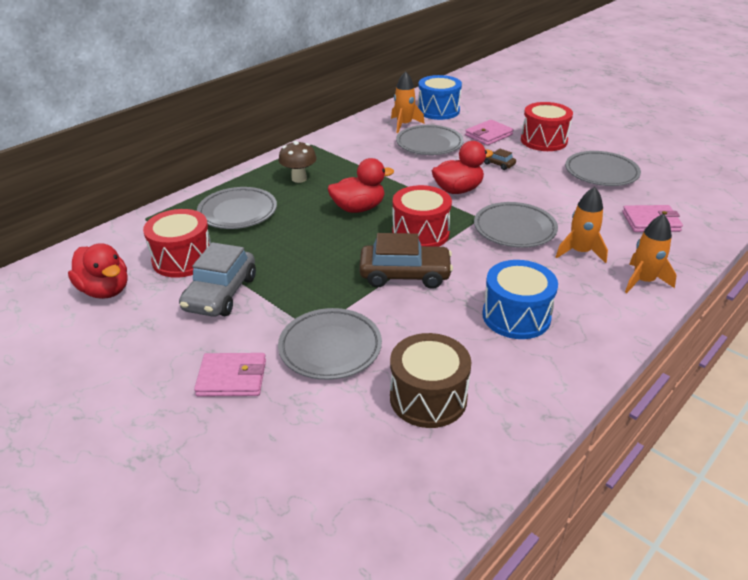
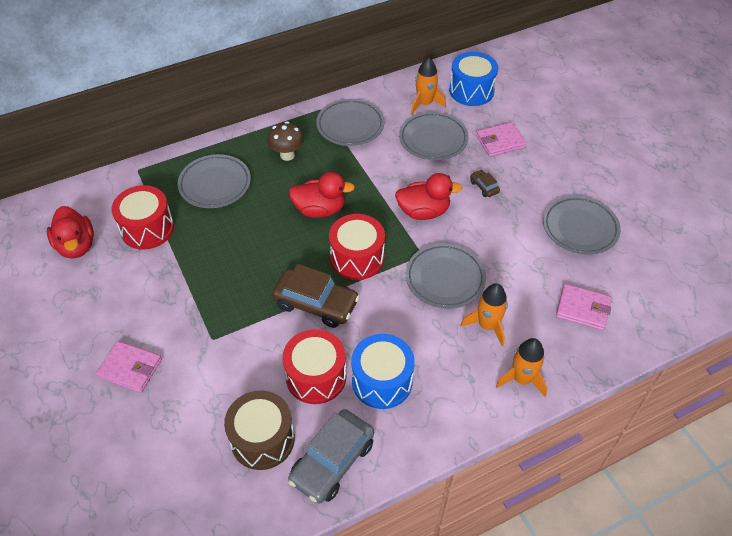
camera: 20 degrees right, 15 degrees up
grey car [179,242,256,317] -> grey car moved to [288,409,374,504]
grey plate [278,308,382,380] -> grey plate moved to [316,99,384,146]
red drum [521,102,573,151] -> red drum moved to [282,329,346,404]

